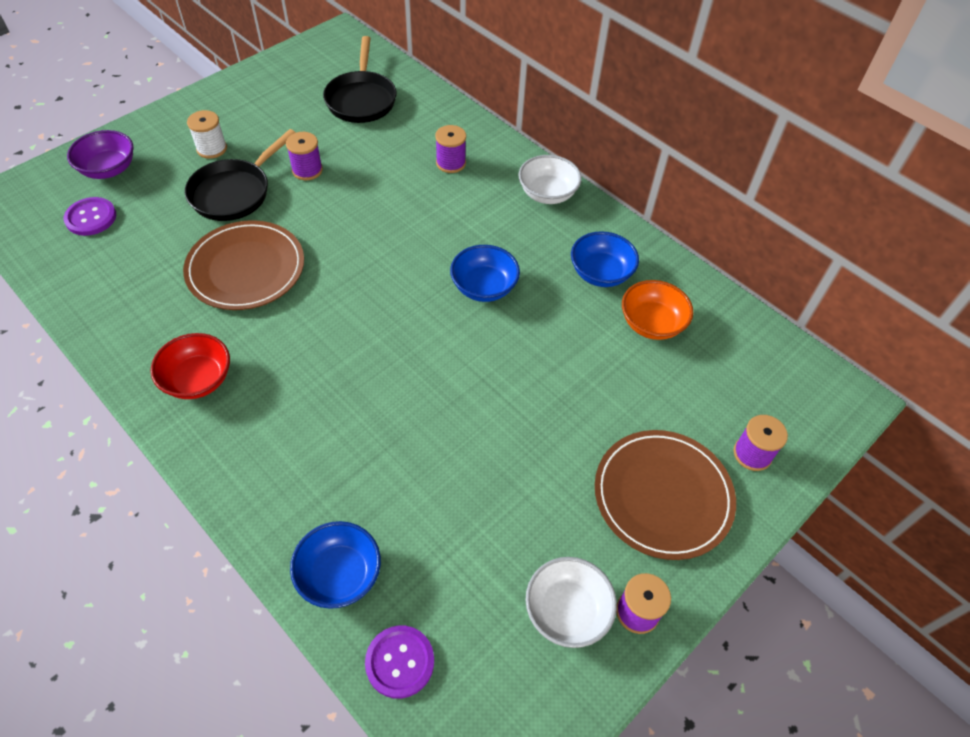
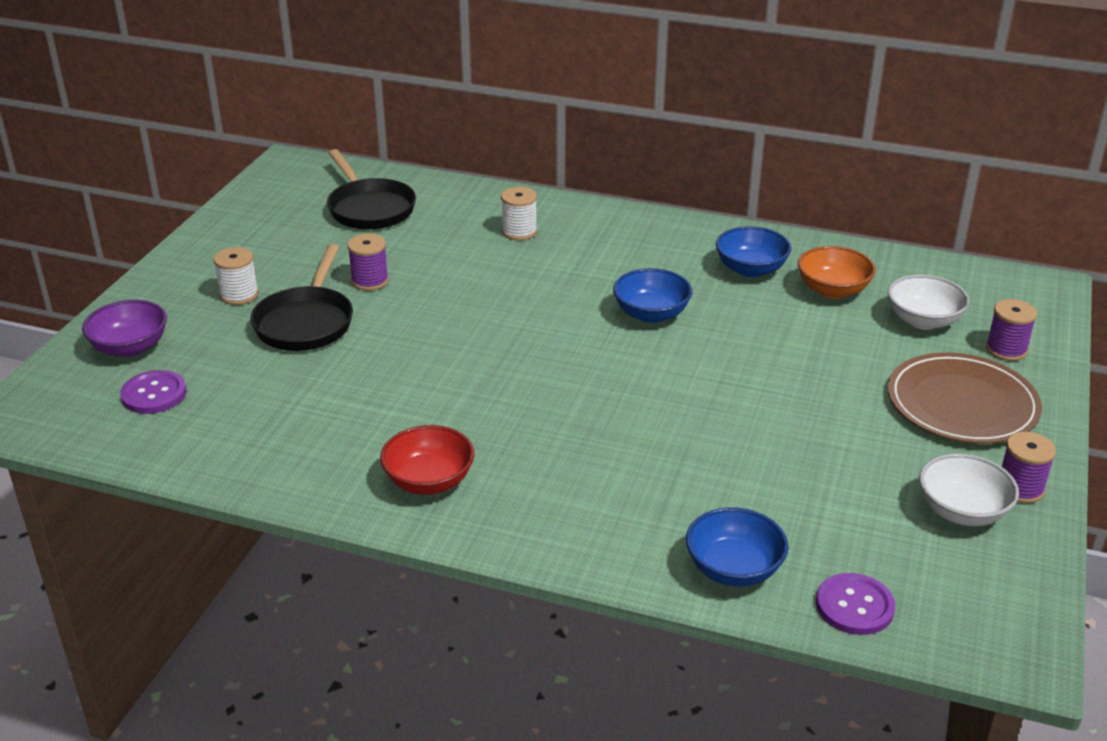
camera: 25 degrees left, 20 degrees down
brown plate [183,220,304,310] -> none
purple spool [435,125,466,173] -> white spool [501,187,537,240]
white bowl [518,155,582,204] -> white bowl moved to [888,274,969,330]

